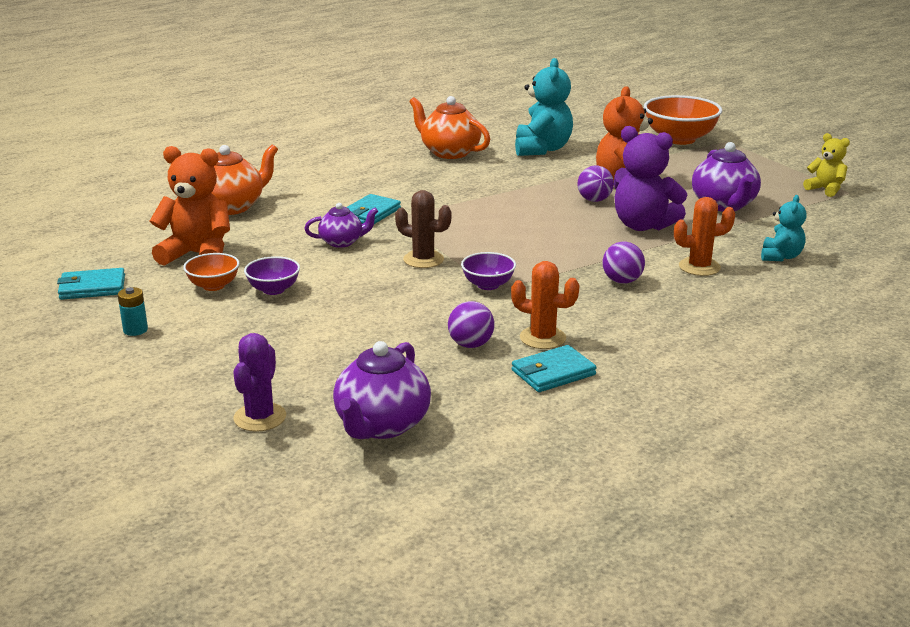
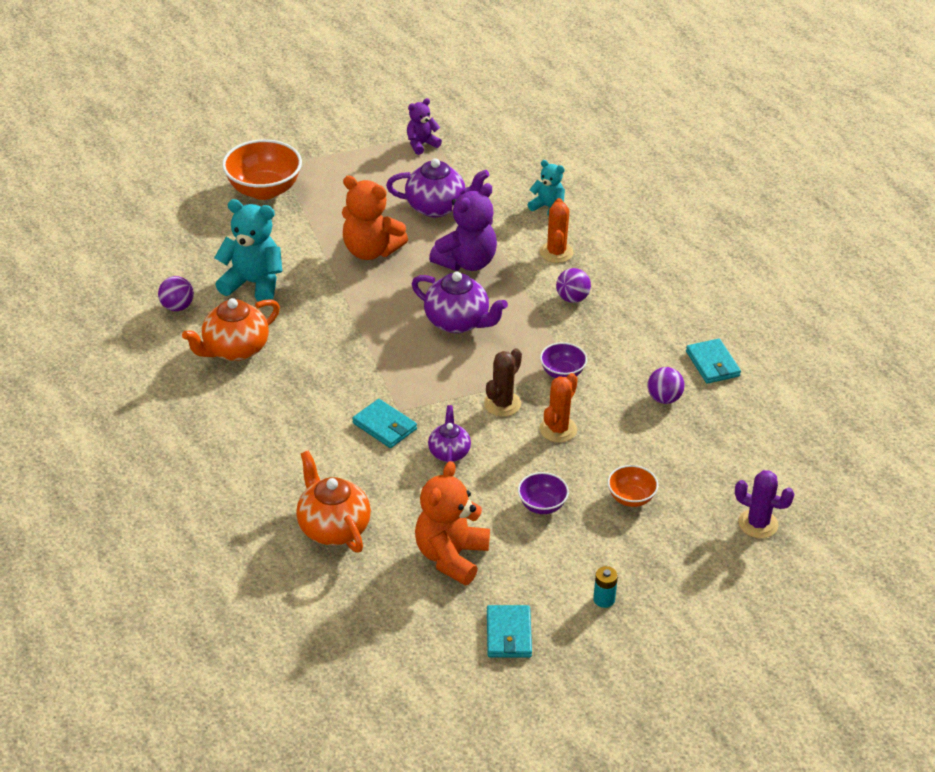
camera: 80 degrees left, 15 degrees up
orange bowl [183,253,239,291] -> orange bowl moved to [608,465,658,507]
purple teapot [333,341,431,439] -> purple teapot moved to [412,272,508,333]
orange cactus [511,261,580,349] -> orange cactus moved to [539,373,578,443]
purple ball [577,165,614,202] -> purple ball moved to [158,276,194,311]
yellow teddy bear [803,133,850,197] -> purple teddy bear [407,98,442,155]

